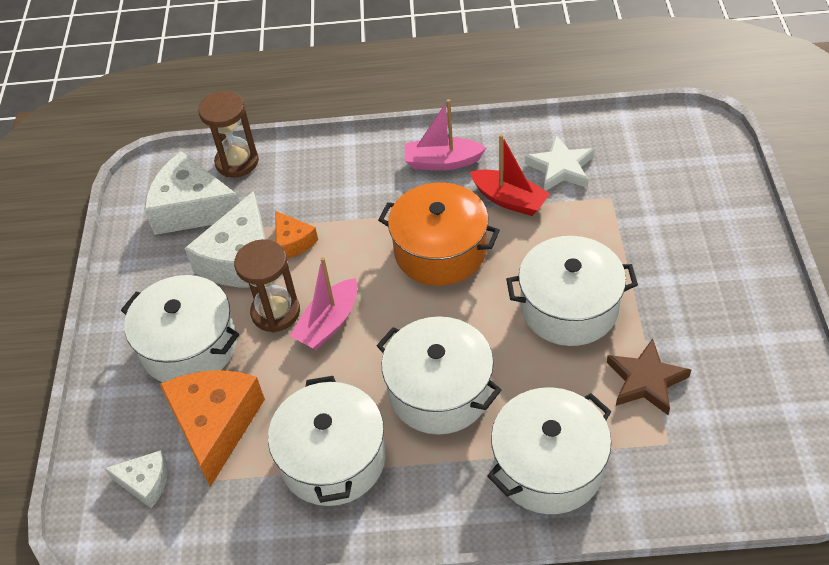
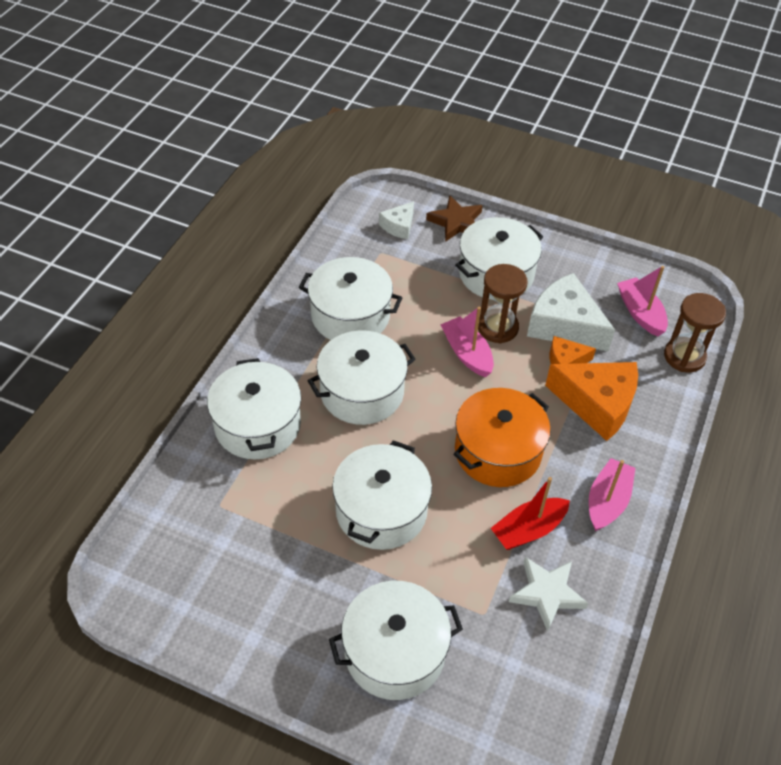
camera: 110 degrees right, 0 degrees up
white cheese [144,151,240,235] -> pink boat [617,266,668,336]
orange cheese [160,370,265,487] -> orange cheese moved to [545,362,638,441]
brown star [607,338,691,415] -> brown star moved to [426,195,483,242]
none -> white pot [329,581,463,700]

